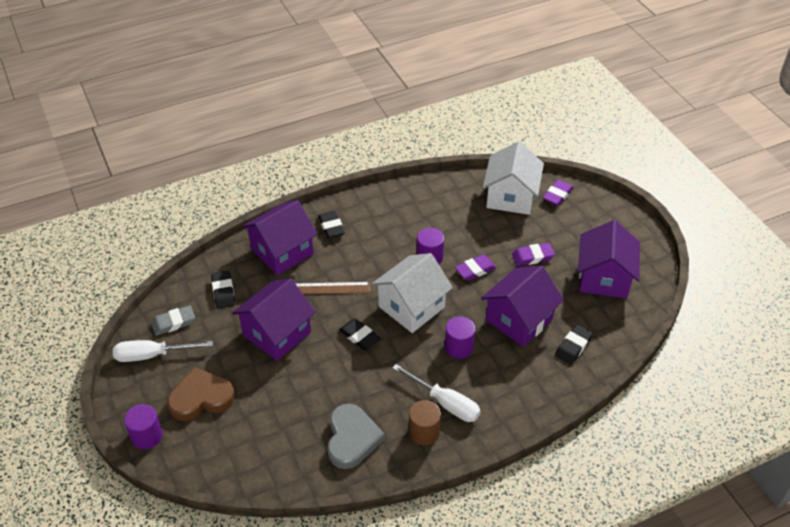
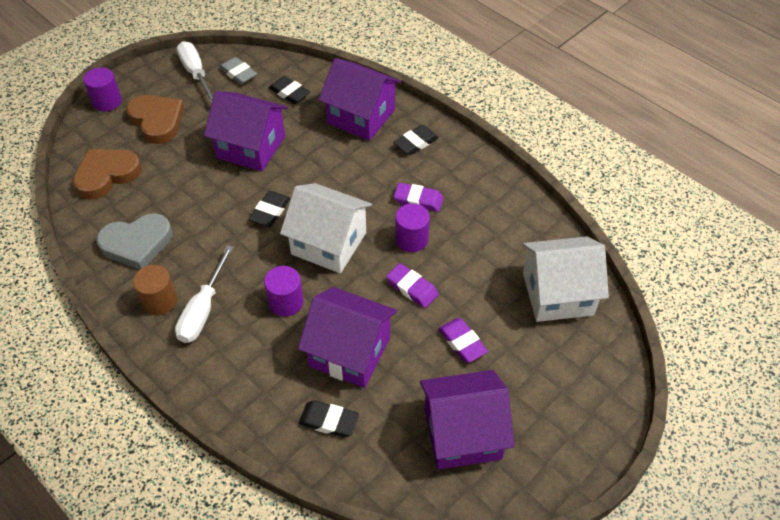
camera: 70 degrees right, 5 degrees up
black eraser [211,271,235,308] -> black eraser turned 75 degrees clockwise [269,76,310,104]
brown ruler [295,282,370,294] -> none
purple eraser [543,180,574,206] -> purple eraser moved to [394,183,444,212]
none -> brown heart [73,149,142,199]

